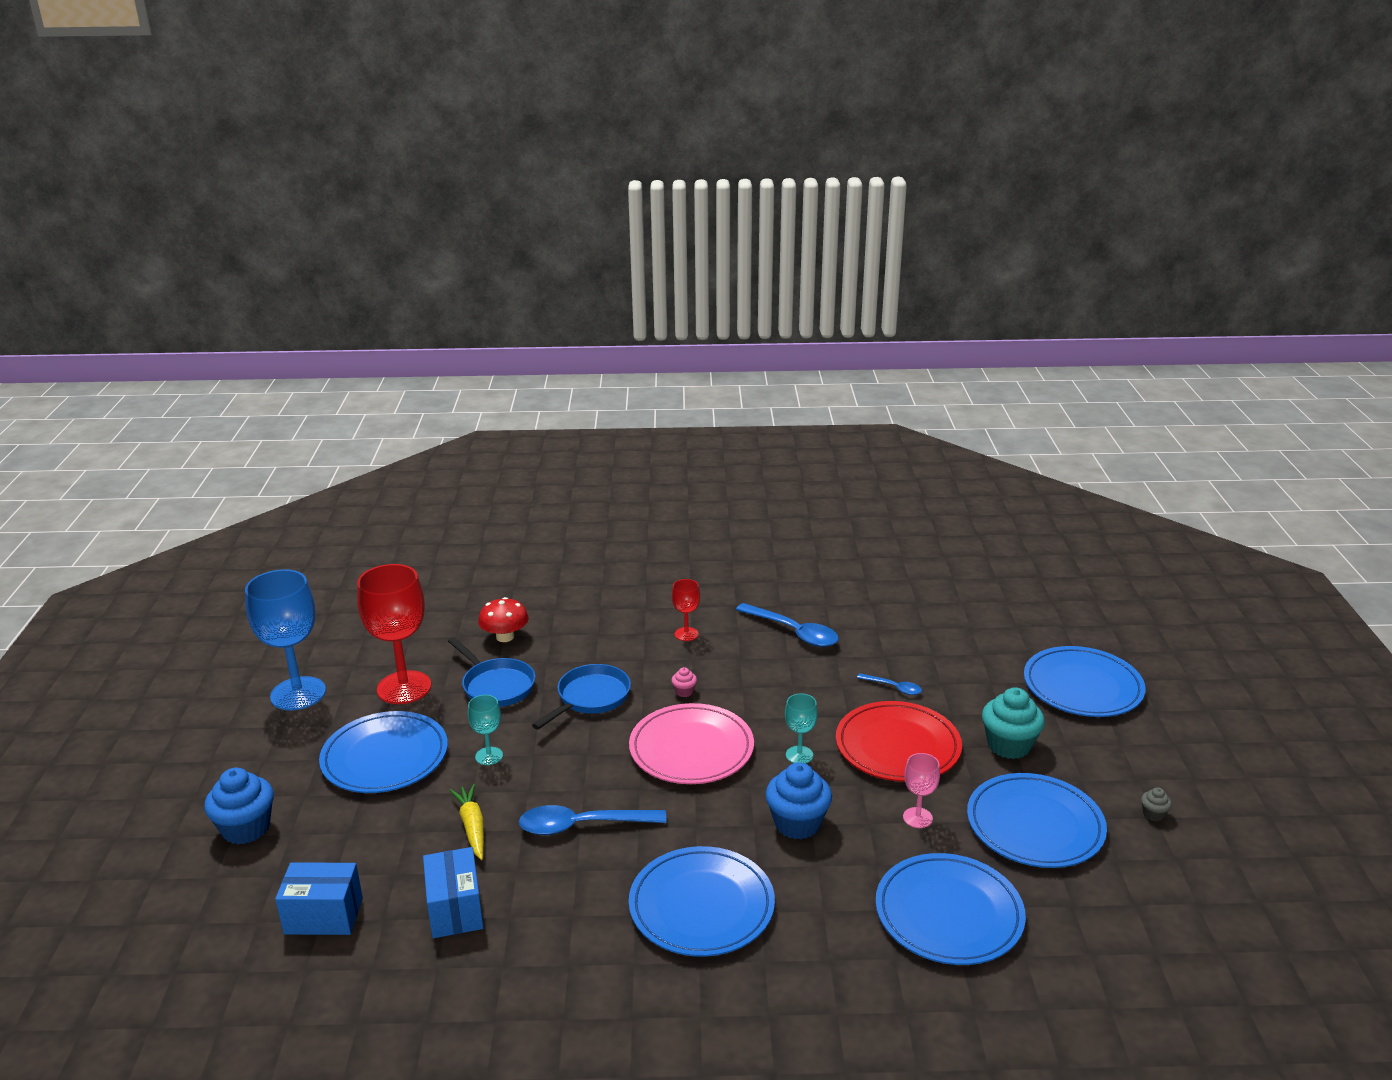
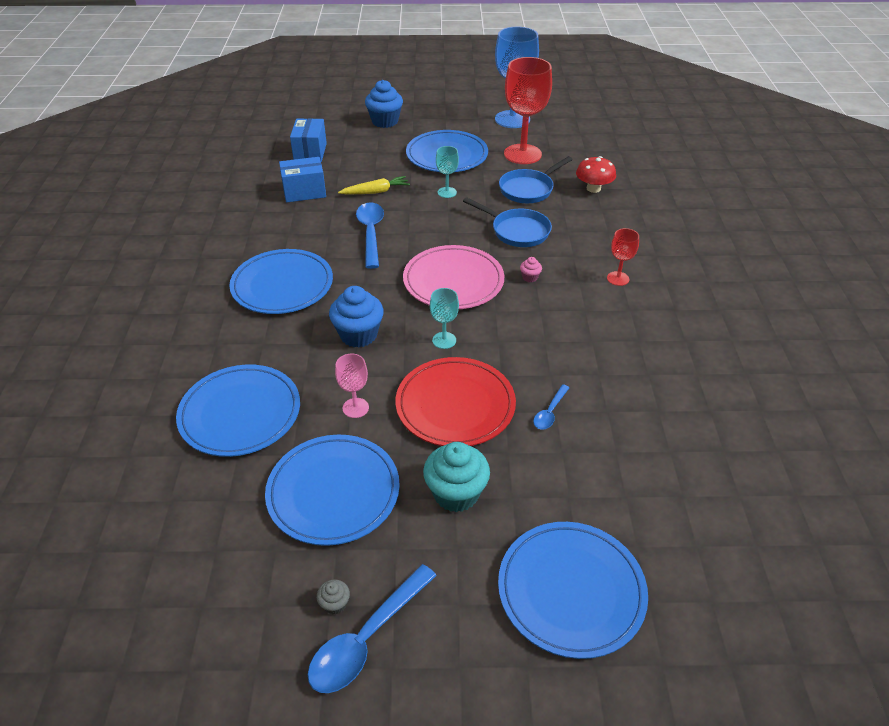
camera: 90 degrees right, 15 degrees up
blue spoon [736,603,839,647] -> blue spoon moved to [308,564,437,693]

